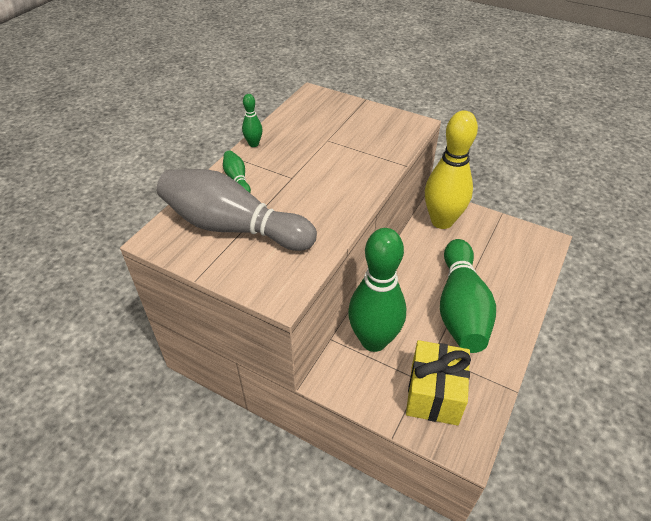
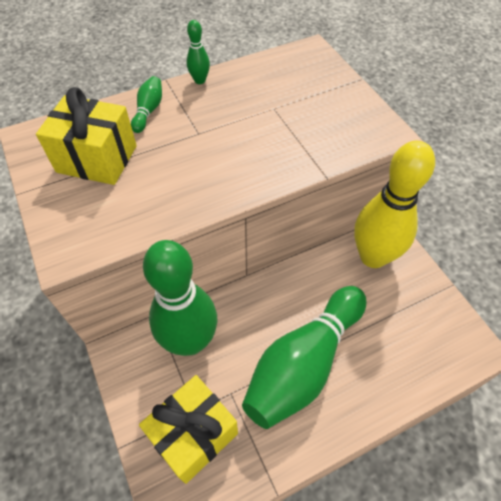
camera: 35 degrees right, 10 degrees up
grey bowling pin [157,169,317,251] -> yellow gift [36,87,137,185]

